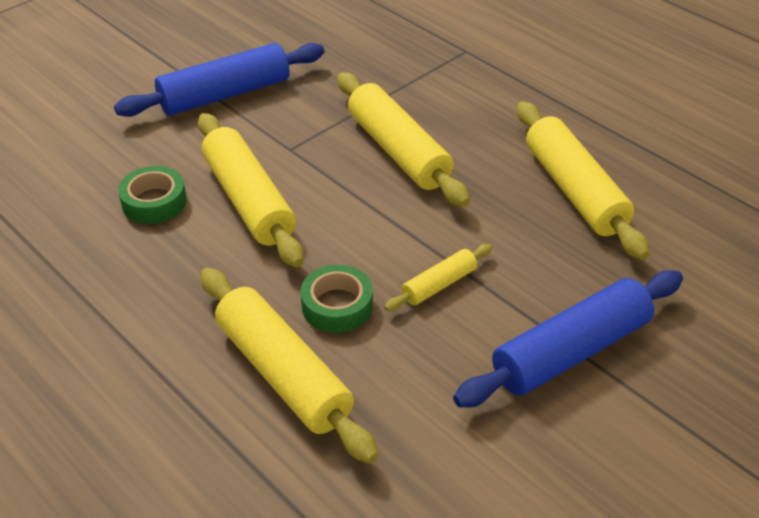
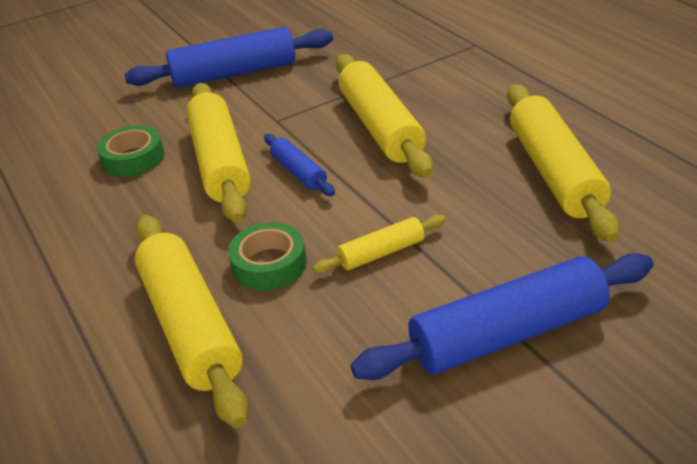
camera: 15 degrees right, 5 degrees down
none -> blue rolling pin [264,134,335,196]

